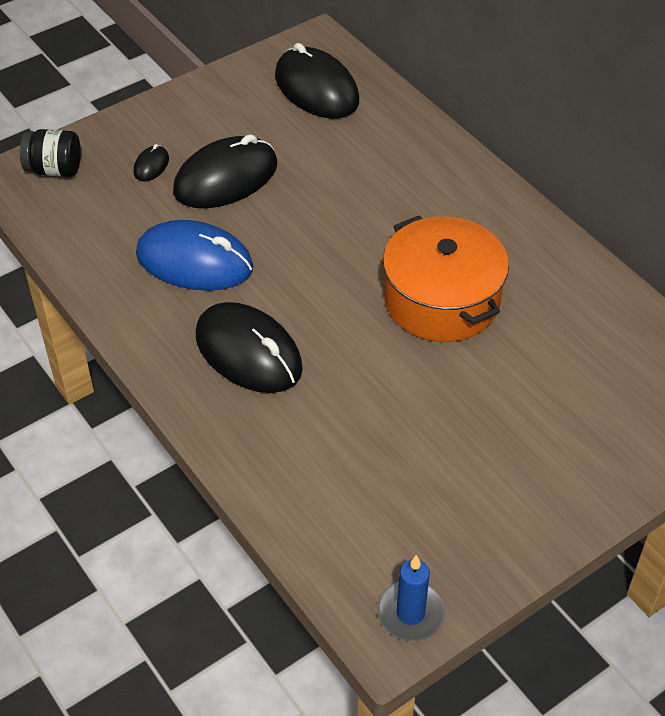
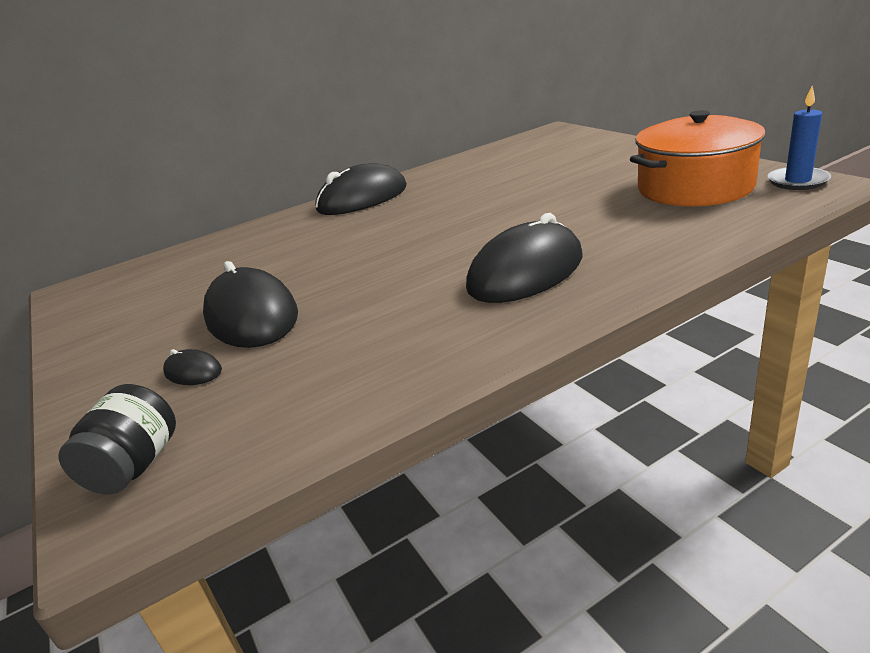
camera: 80 degrees left, 20 degrees down
blue mouse [136,220,253,291] -> none
black mouse [275,43,359,119] -> black mouse moved to [315,163,407,215]
orange pot [383,216,509,342] -> orange pot moved to [630,110,766,206]

